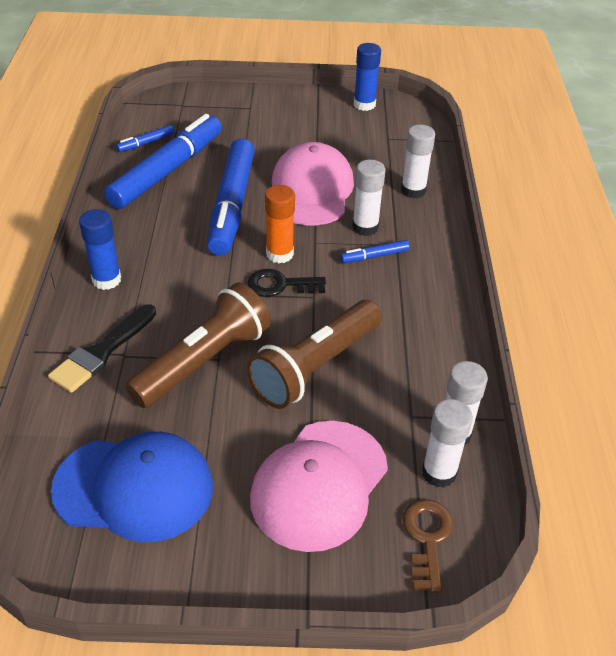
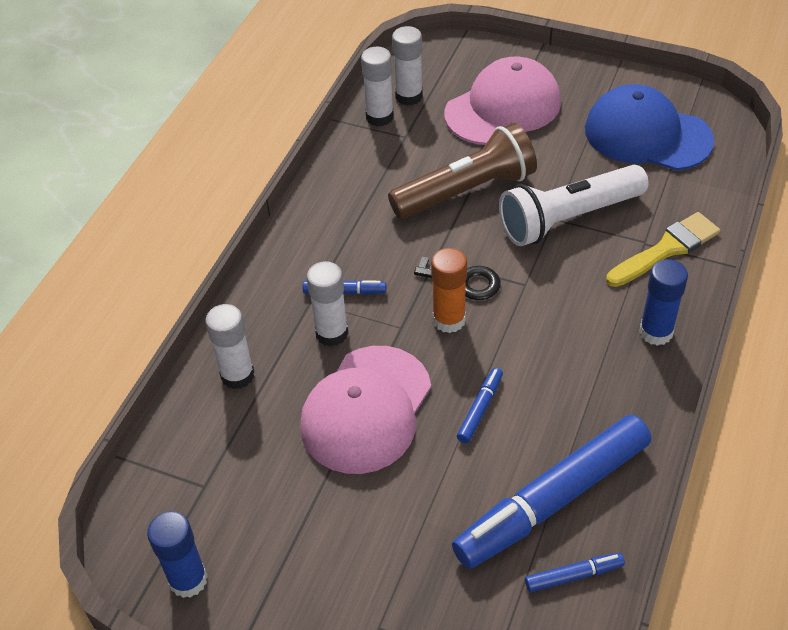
camera: 155 degrees left, 5 degrees up
black brush [48,305,156,393] -> yellow brush [606,212,720,287]
brown flashlight [125,282,271,408] -> white flashlight [499,165,649,246]
blue marker [207,139,255,256] -> blue marker [457,367,503,443], size x0.41
brown key [402,499,453,593] -> none

